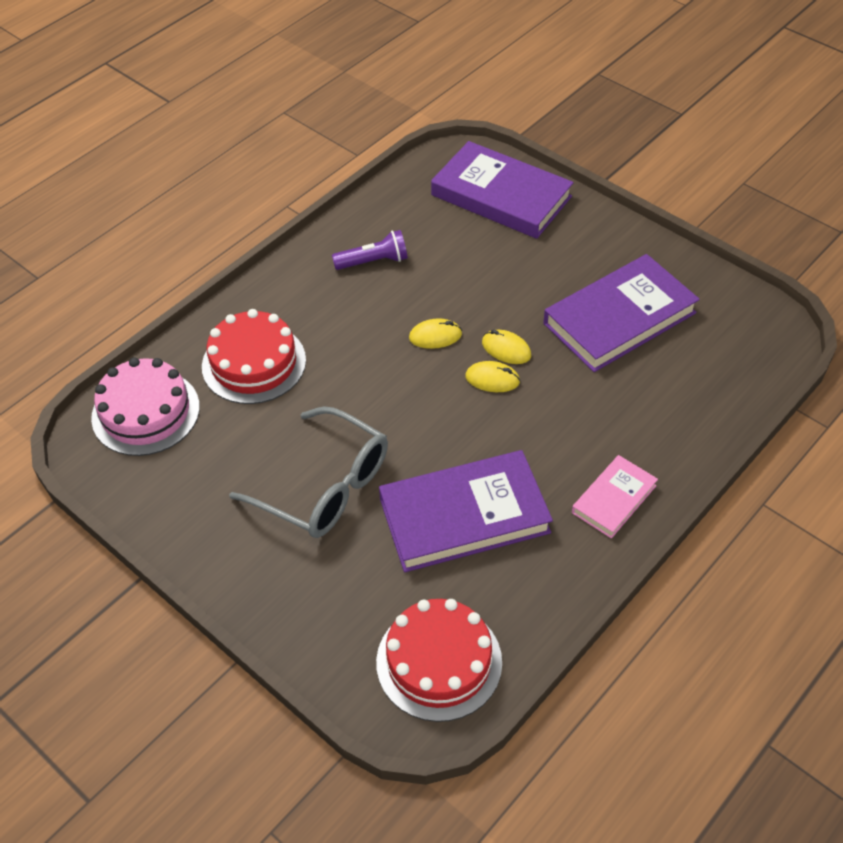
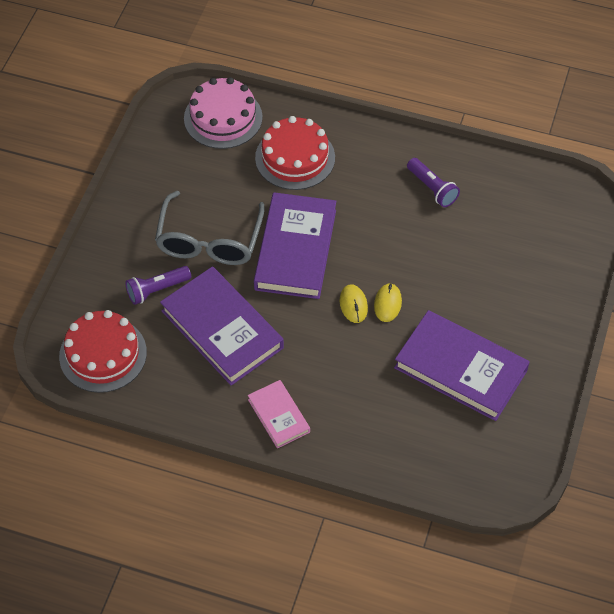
camera: 65 degrees right, 5 degrees up
yellow mouse [409,318,462,349] -> none
purple book [431,141,574,239] -> purple book moved to [254,192,336,299]
pink book [572,455,658,539] -> pink book turned 45 degrees clockwise [248,380,310,448]
none -> purple flashlight [125,266,191,305]

